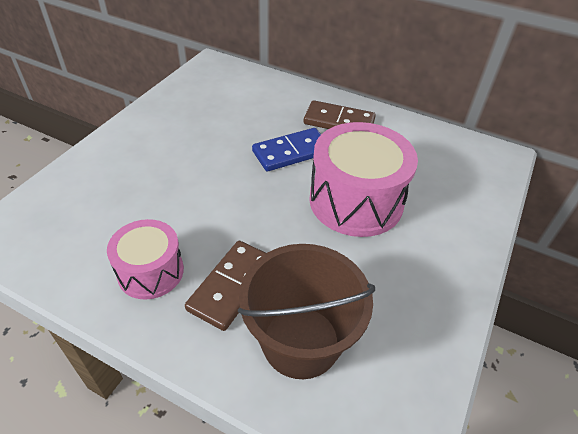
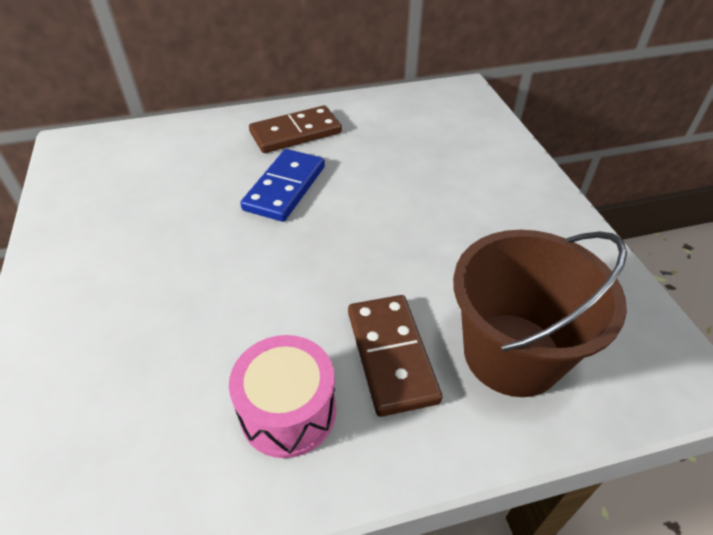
camera: 40 degrees left, 0 degrees up
pink drum [309,122,418,237] -> none

